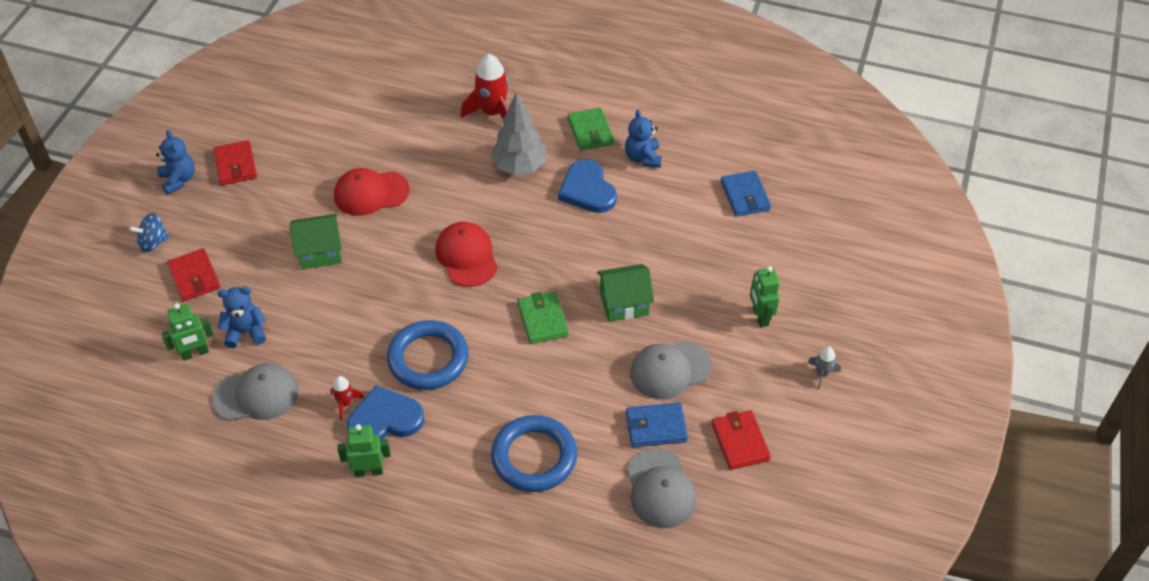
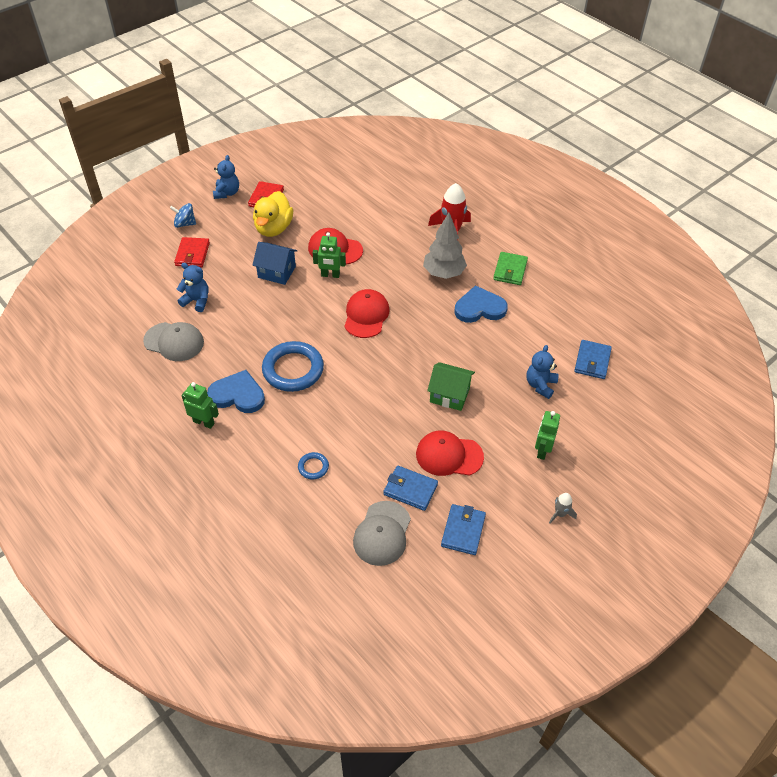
camera: 30 degrees right, 0 degrees up
green robot [161,303,214,361] -> green robot moved to [313,232,346,278]
green house [289,214,342,269] -> blue house [253,242,297,285]
red rocket [330,376,364,420] -> none
blue ring [491,415,577,492] -> blue ring [298,452,329,479], size x0.46
green wallet [518,291,569,344] -> none
blue heart [558,159,617,213] -> blue heart turned 75 degrees clockwise [455,285,508,323]
blue teddy bear [625,110,662,168] -> blue teddy bear moved to [526,345,559,399]
grey cap [630,341,712,399] -> red cap [416,431,484,476]
red wallet [712,410,771,470] -> blue wallet [441,504,486,555]
none -> yellow duck [253,191,293,237]

